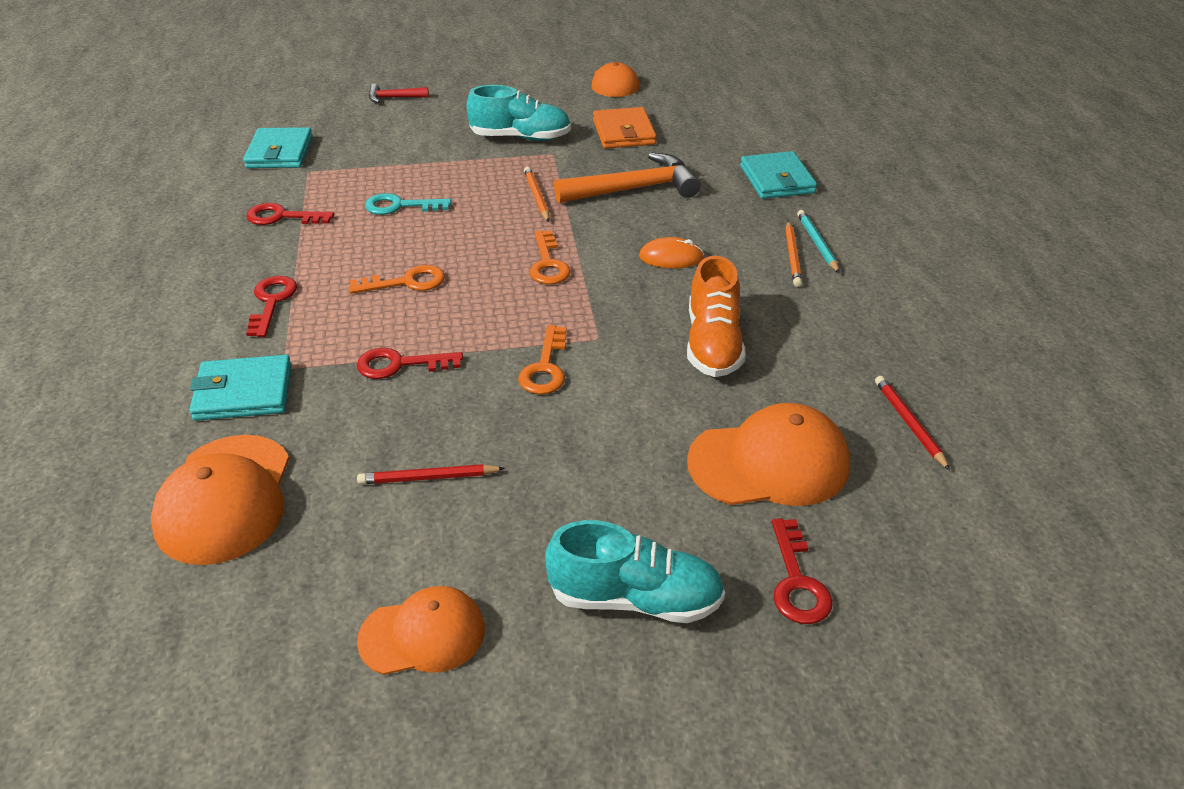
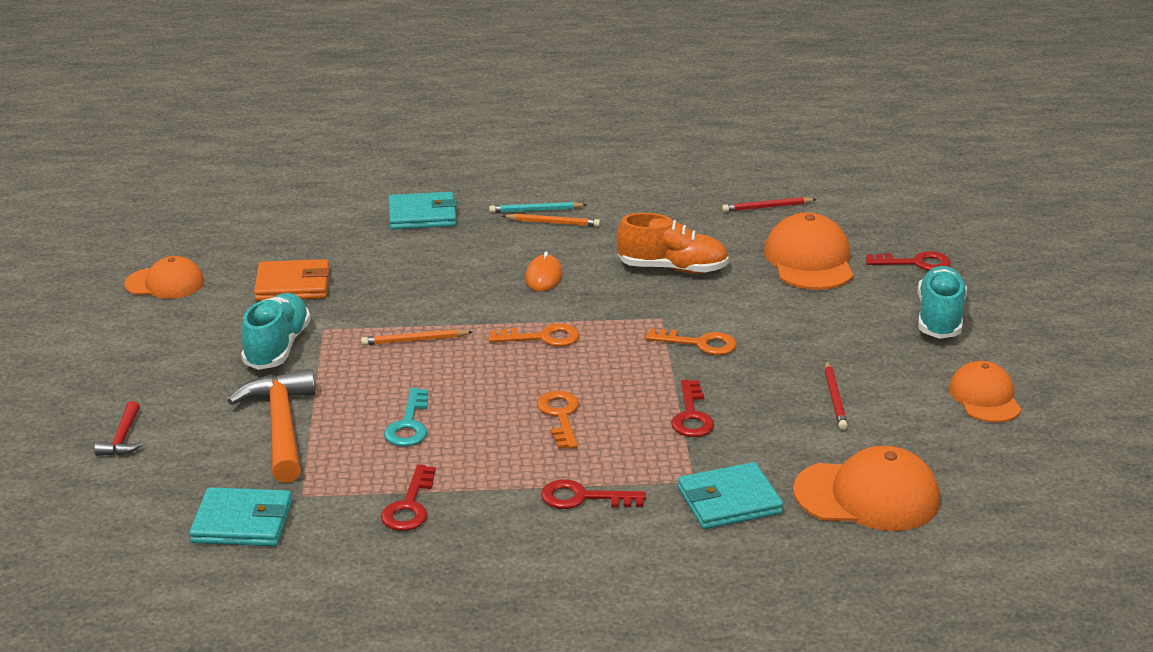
camera: 85 degrees left, 10 degrees down
turquoise wallet [190,355,292,421] -> turquoise wallet turned 75 degrees clockwise [678,462,783,529]
orange hammer [554,152,701,203] -> orange hammer moved to [228,369,315,483]

